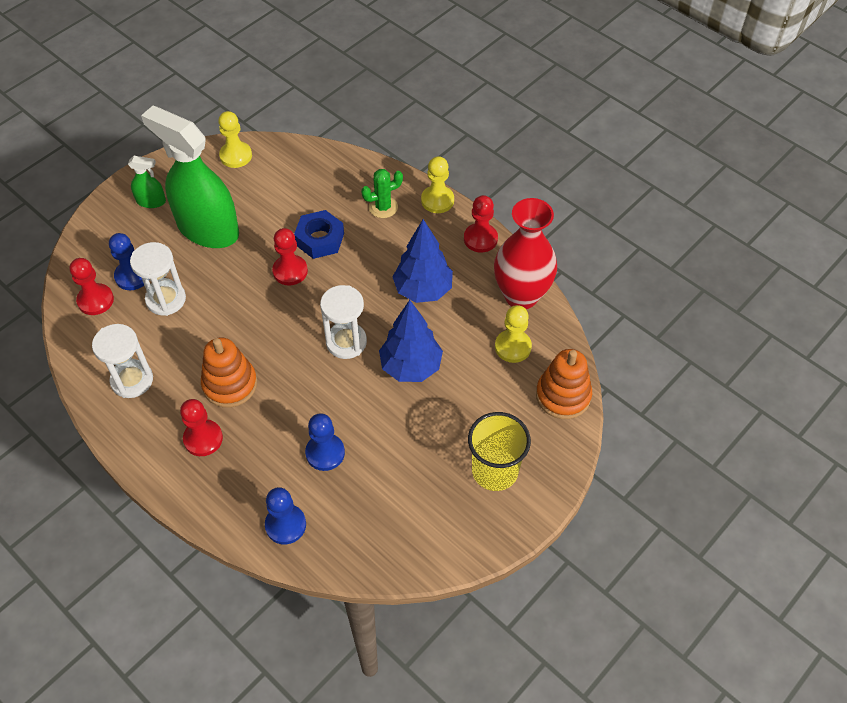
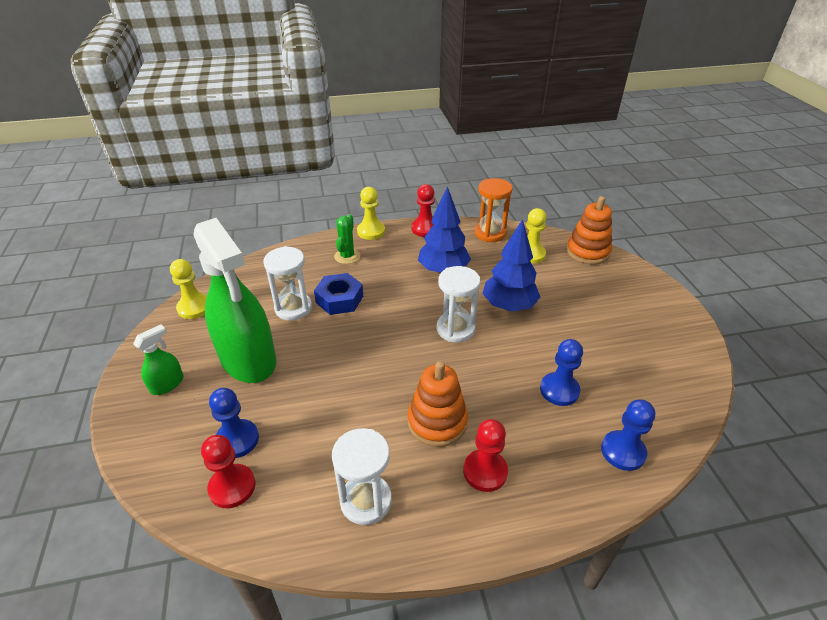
camera: 55 degrees left, 15 degrees down
white hourglass [130,242,186,316] -> white hourglass moved to [264,246,312,321]
green spray bottle [141,106,239,248] -> green spray bottle turned 105 degrees counterclockwise [193,218,276,383]
red pawn [272,228,308,286] -> none
yellow cup [468,412,531,491] -> none
red vase [494,198,557,309] -> orange hourglass [475,178,513,242]

